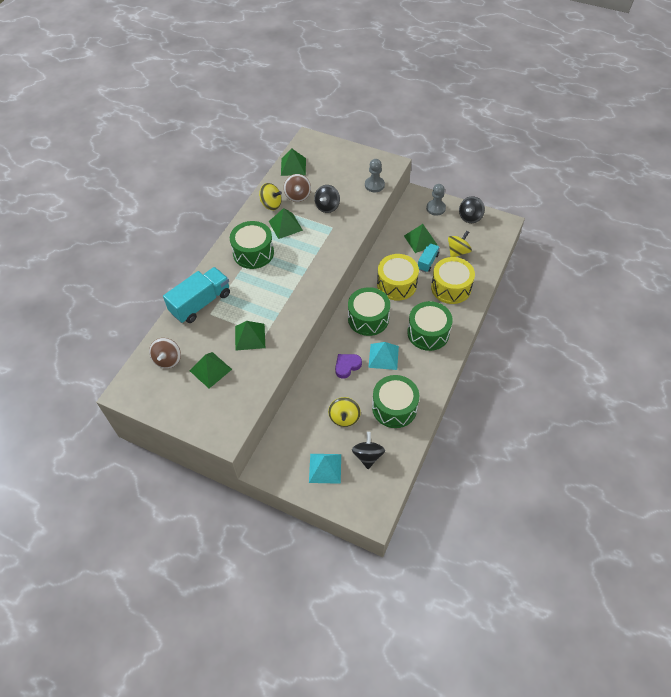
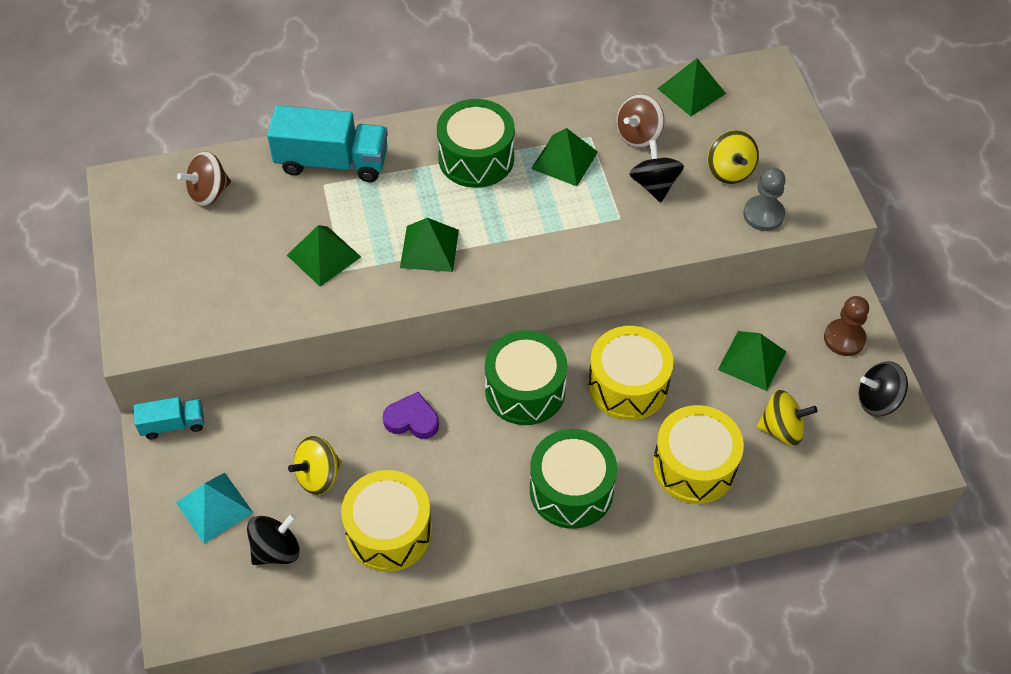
camera: 50 degrees right, 0 degrees up
green pyramid [189,352,232,388] -> green pyramid moved to [400,218,459,272]
yellow spinning top [259,183,282,210] -> yellow spinning top moved to [708,130,759,184]
black spinning top [314,185,340,213] -> black spinning top turned 90 degrees clockwise [629,140,684,202]
turquoise pyramid [368,342,399,370] -> none
green drum [372,375,419,428] -> yellow drum [341,470,432,572]
turquoise truck [418,243,440,272] -> turquoise truck moved to [134,397,204,439]
grey pawn [426,184,446,216] -> brown pawn [824,296,869,356]

